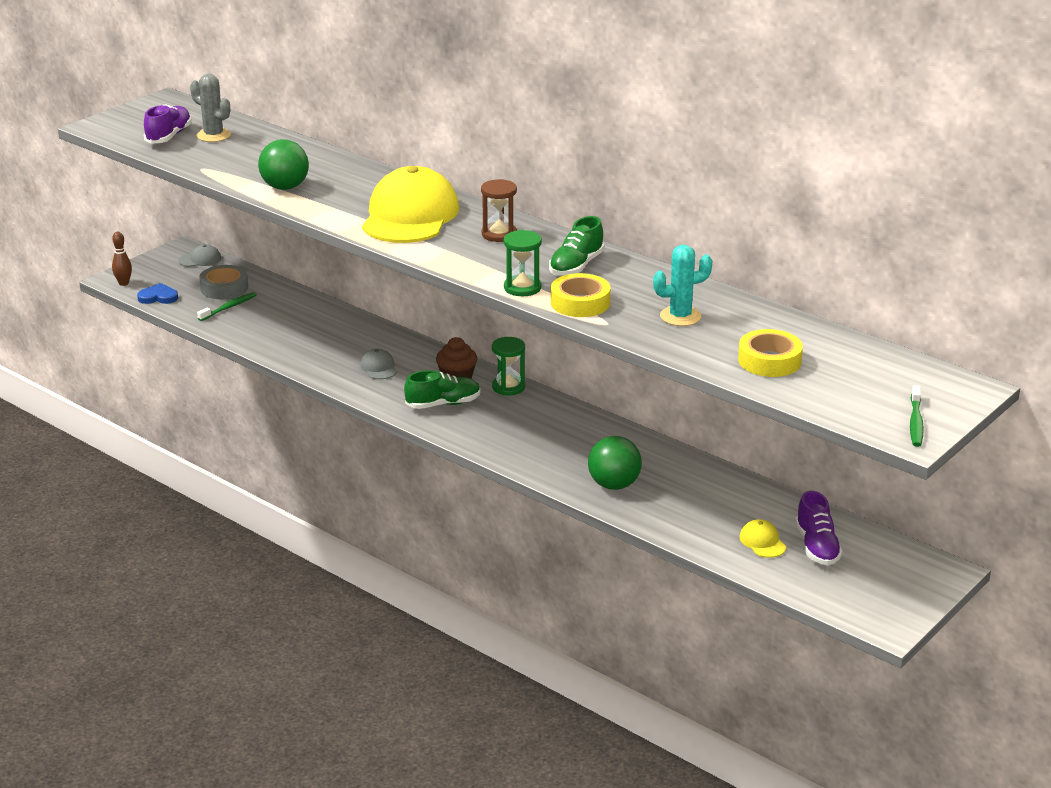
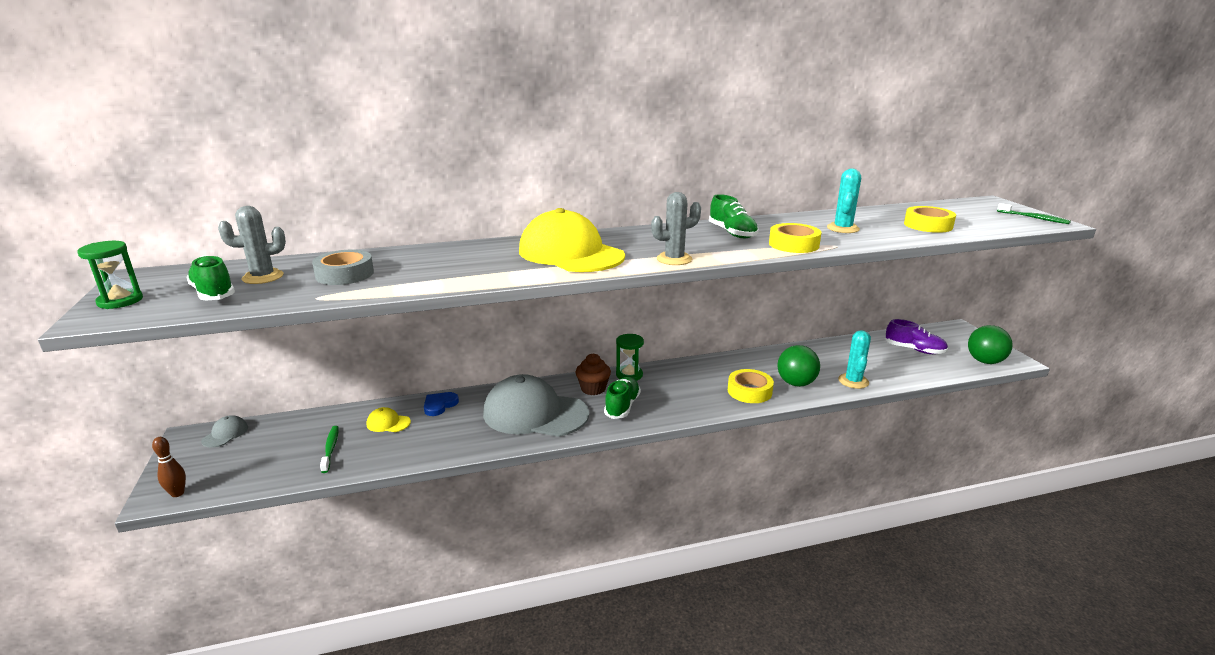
camera: 55 degrees left, 5 degrees down
blue heart [137,283,178,304] -> blue heart moved to [424,392,459,416]
purple shoe [144,104,192,144] -> green shoe [186,255,235,301]
grey tape [199,265,248,299] -> grey tape moved to [312,250,374,285]
green ball [258,139,309,190] -> green ball moved to [968,325,1013,364]
grey cap [360,349,397,379] -> grey cap [483,374,589,437], size x2.49
brown hourglass [481,179,517,242] -> none
green hourglass [504,230,542,296] -> green hourglass moved to [77,241,143,309]
yellow cap [739,519,786,558] -> yellow cap moved to [367,407,411,432]
none -> grey cactus [651,192,701,265]
none -> yellow tape [728,369,774,403]
none -> turquoise cactus [838,330,871,389]

